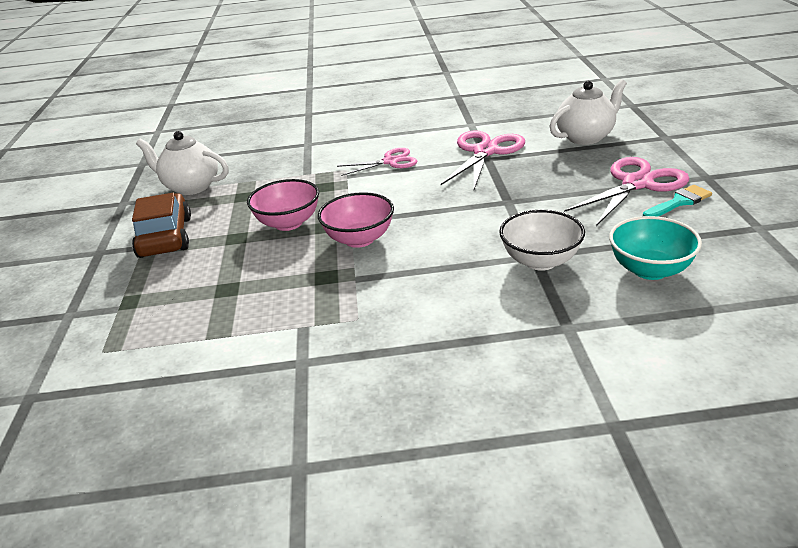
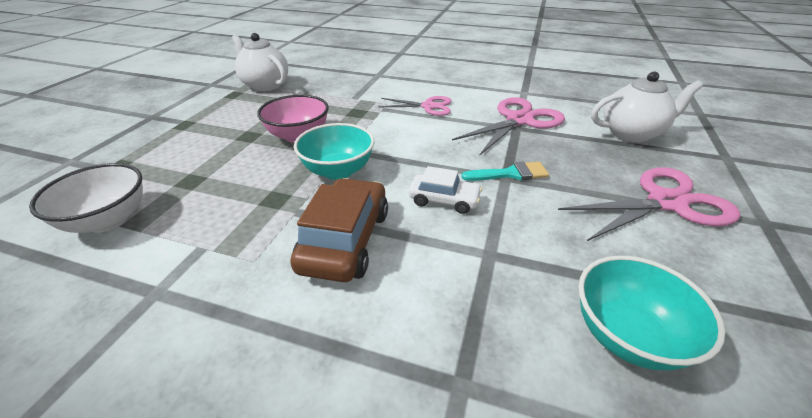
camera: 20 degrees right, 5 degrees up
brown car [132,193,191,258] -> brown car moved to [290,178,388,282]
pink bowl [318,192,394,248] -> turquoise bowl [294,123,375,180]
white bowl [499,210,585,271] -> white bowl moved to [29,163,143,233]
turquoise brush [643,185,712,217] -> turquoise brush moved to [461,162,549,181]
none -> white car [409,166,482,214]

